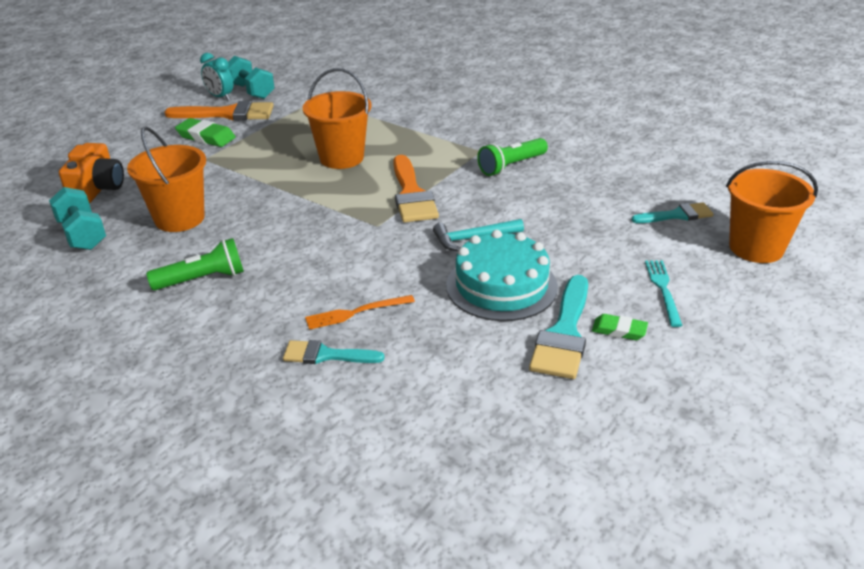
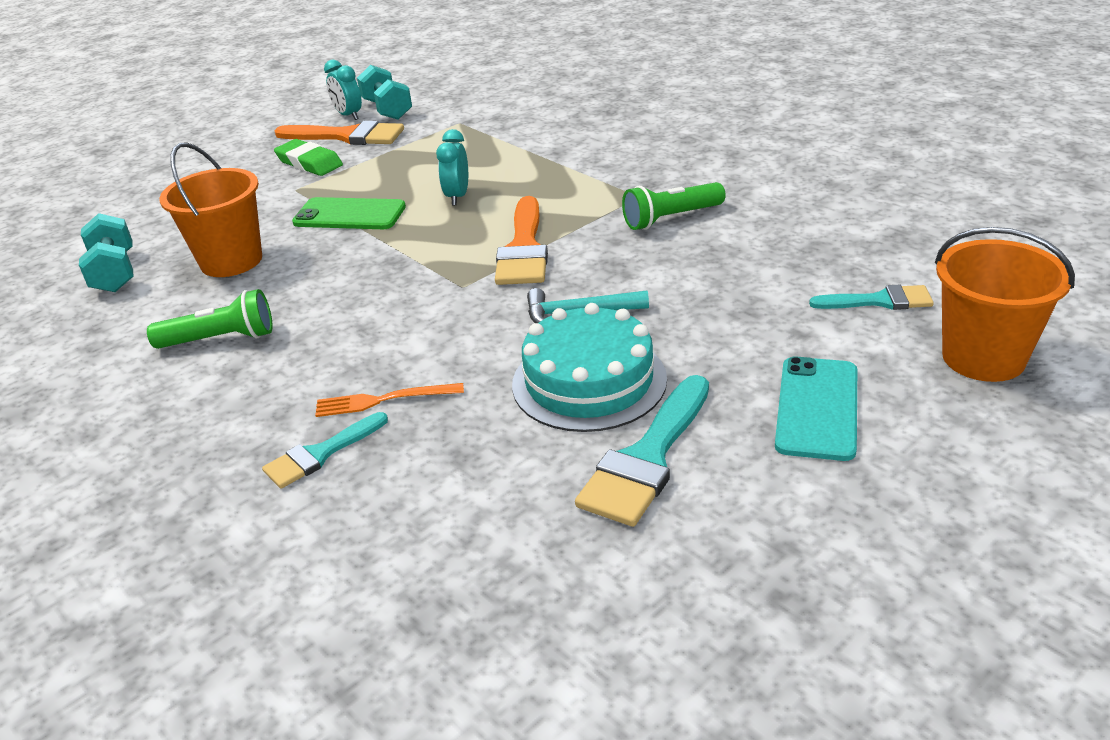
camera: 15 degrees right, 0 degrees up
orange camera [59,143,124,203] -> none
turquoise brush [283,340,385,364] -> turquoise brush turned 60 degrees counterclockwise [262,412,388,489]
orange bucket [303,68,372,169] -> turquoise clock [436,129,468,205]
green eraser [592,314,648,340] -> none
turquoise fork [645,260,683,327] -> turquoise phone [775,357,857,461]
none -> green phone [292,197,406,229]

